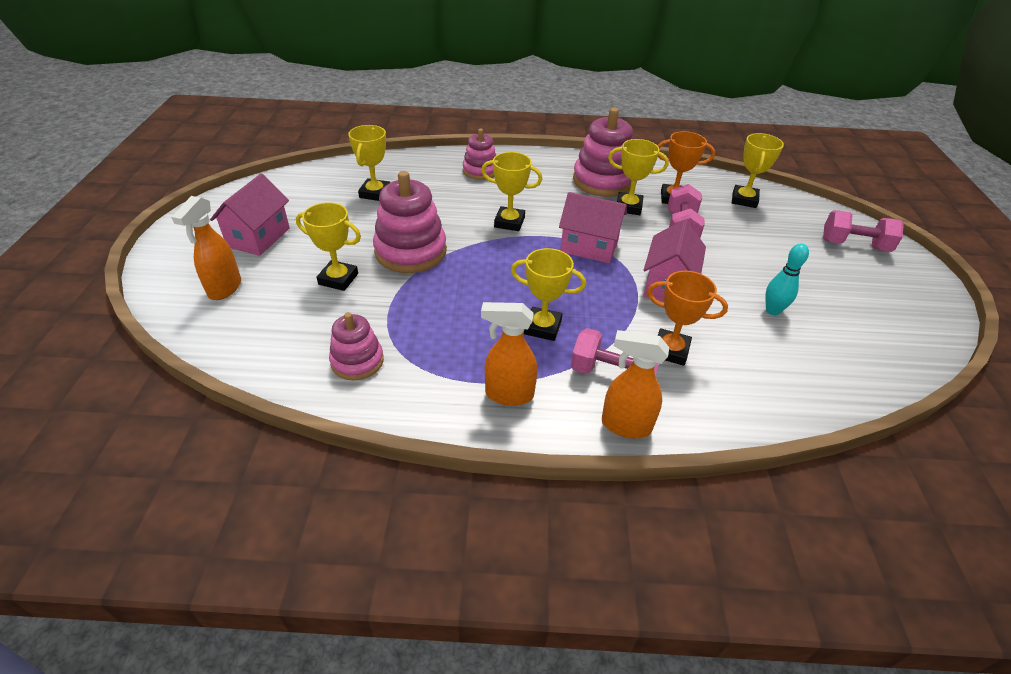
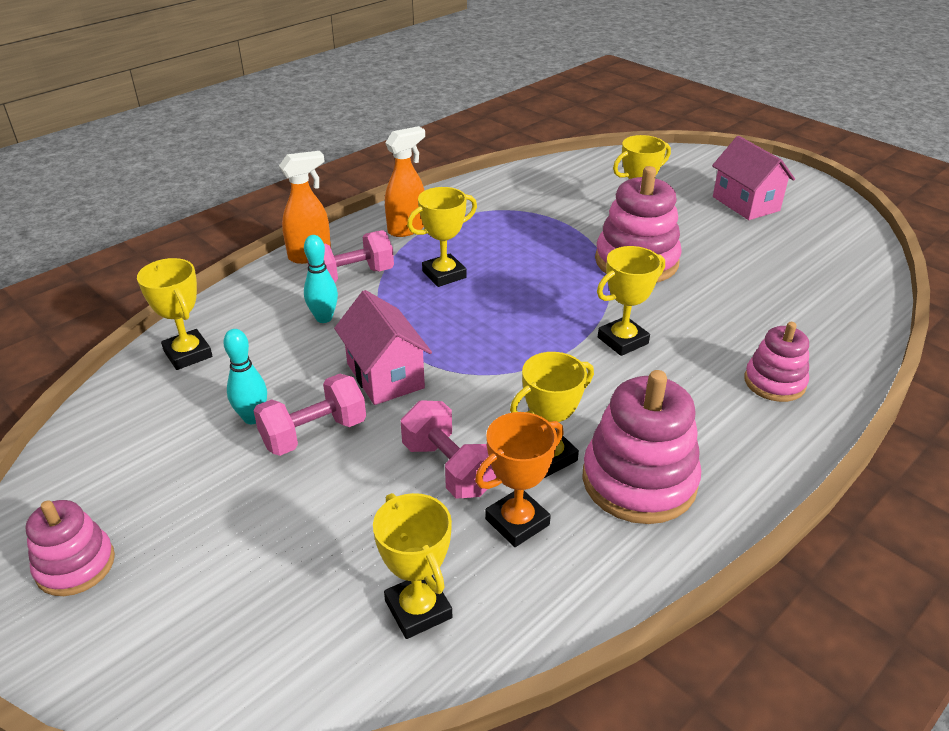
camera: 135 degrees right, 5 degrees down
orange spray bottle [171,196,241,300] -> none
pink stacking toy [329,312,384,380] -> pink stacking toy moved to [25,500,115,596]
yellow trophy [348,125,390,201] -> yellow trophy moved to [137,258,212,370]
pink house [559,192,627,263] -> none
orange trophy [647,271,728,366] -> turquoise bowling pin [304,235,338,323]
pink dumbbell [823,210,904,252] -> pink dumbbell moved to [254,374,366,456]

